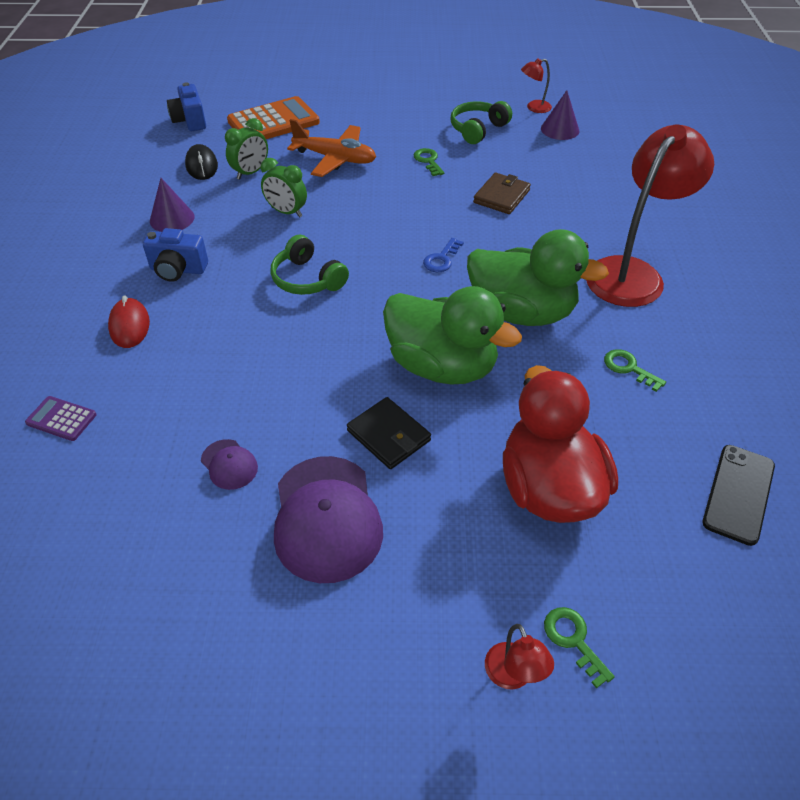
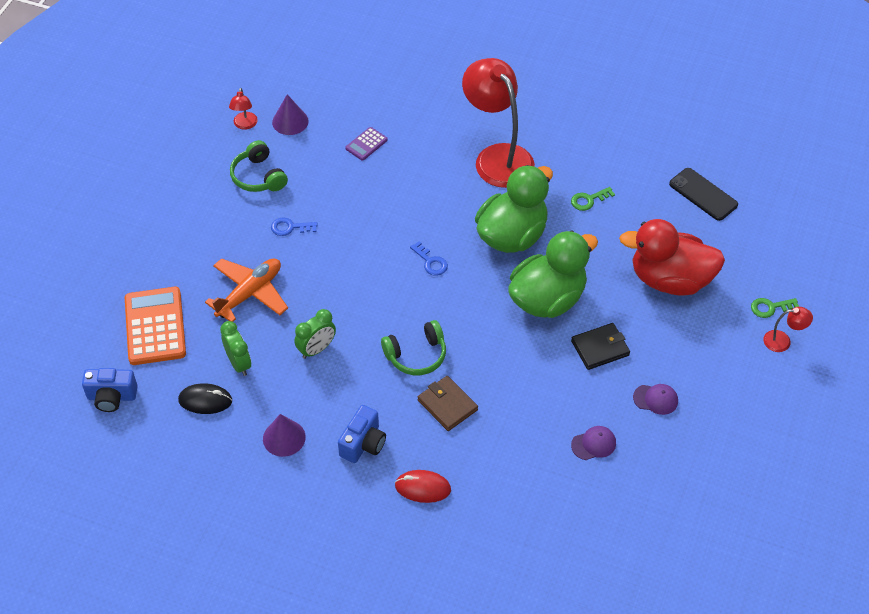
camera: 70 degrees left, 5 degrees up
purple calculator [25,396,96,441] -> purple calculator moved to [345,127,388,161]
purple cap [274,456,383,583] -> purple cap [633,384,678,415], size x0.47
green key [414,148,445,176] -> blue key [271,217,318,236]
brown wallet [473,173,531,214] -> brown wallet moved to [418,376,478,431]

